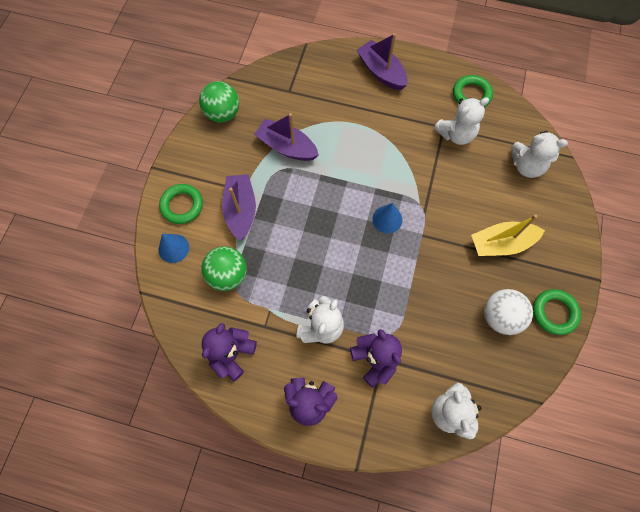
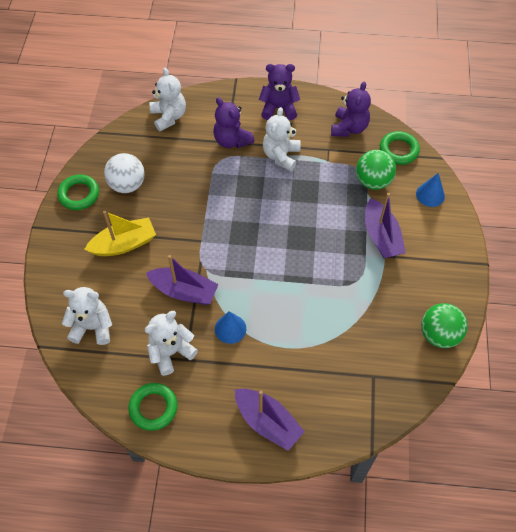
camera: 170 degrees right, 10 degrees down
green ring [159,184,203,224] -> green ring moved to [380,131,420,165]
purple boat [254,113,319,161] -> purple boat moved to [146,255,219,305]
blue cone [372,203,402,234] -> blue cone moved to [215,311,246,344]

